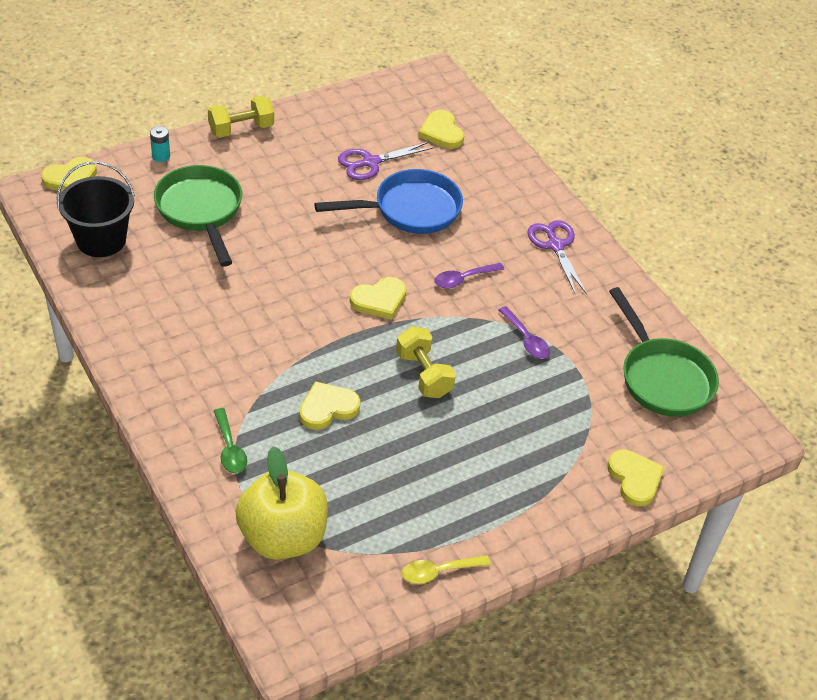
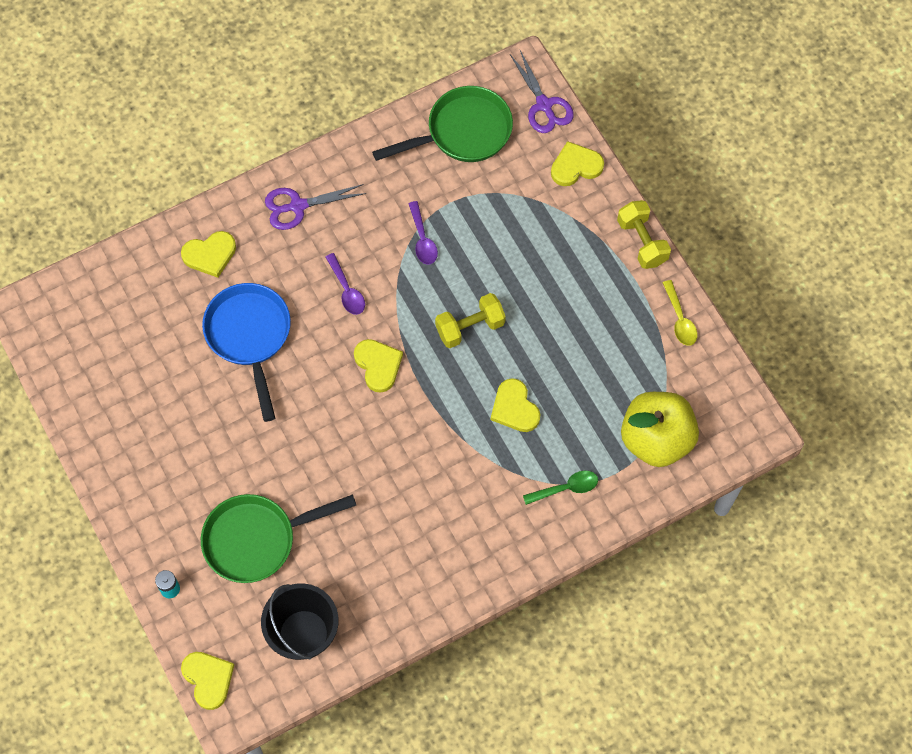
camera: 85 degrees left, 20 degrees up
yellow dumbbell [208,96,274,138] -> yellow dumbbell moved to [617,200,671,269]
purple scissors [338,142,434,180] -> purple scissors moved to [510,50,574,133]
yellow heart [418,110,464,149] -> yellow heart moved to [181,231,236,278]
purple spoon [499,306,550,359] -> purple spoon turned 105 degrees clockwise [408,201,438,265]

